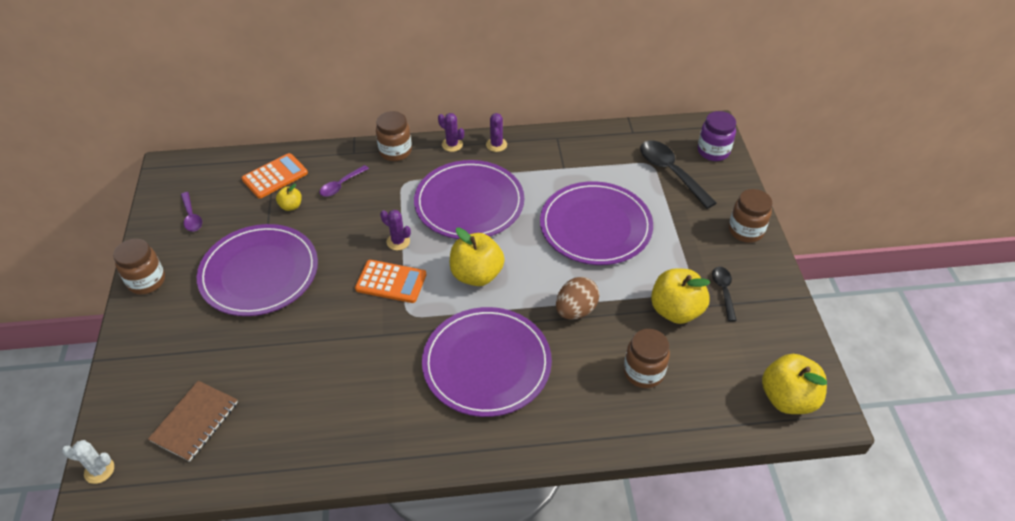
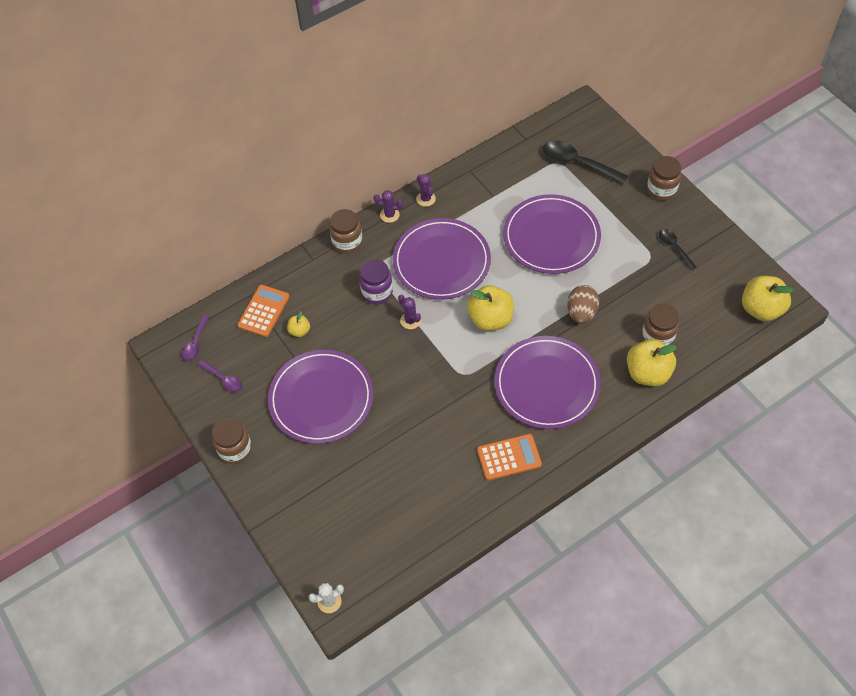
camera: 25 degrees left, 10 degrees up
brown notebook [148,381,238,462] -> none
purple spoon [320,165,369,197] -> purple spoon moved to [182,315,209,361]
orange calculator [355,260,426,303] -> orange calculator moved to [477,434,542,480]
purple cactus [380,210,411,250] -> purple cactus turned 45 degrees clockwise [398,294,421,329]
yellow apple [651,268,711,324] -> yellow apple moved to [627,339,676,386]
purple jar [698,111,736,161] -> purple jar moved to [359,259,393,304]

